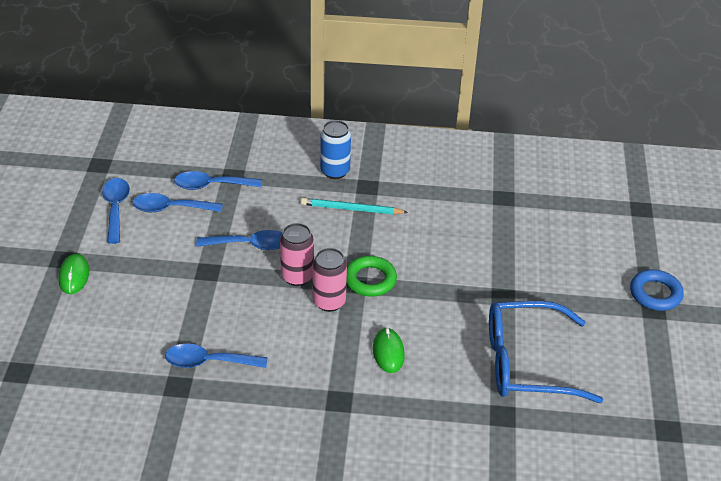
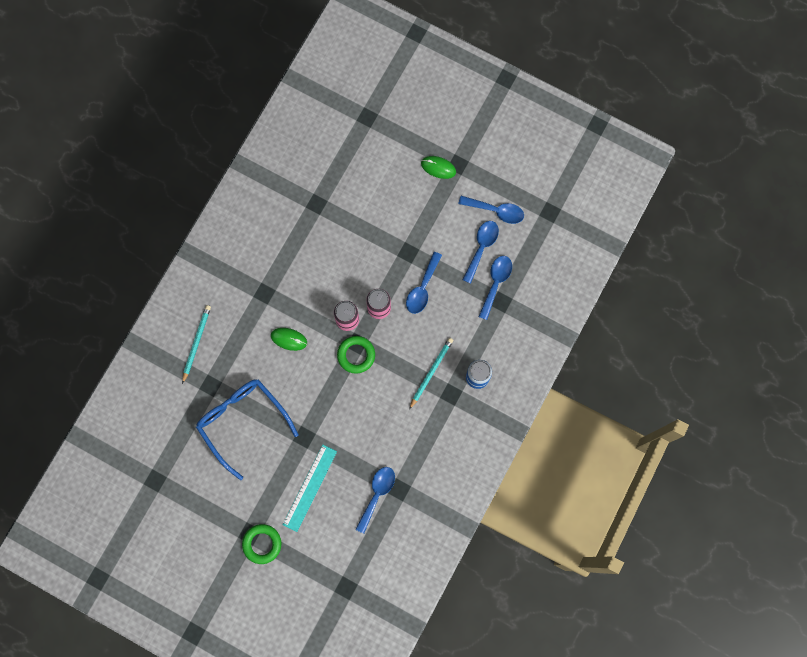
camera: 115 degrees right, 35 degrees up
blue spoon [165,344,267,368] -> blue spoon moved to [355,467,395,534]
blue glasses [489,301,603,403] -> blue glasses turned 60 degrees counterclockwise [196,379,299,480]
blue ring [630,269,684,311] -> green ring [242,524,281,564]
none -> turquoise pencil [182,305,211,384]
none -> turquoise ruler [282,445,337,532]

